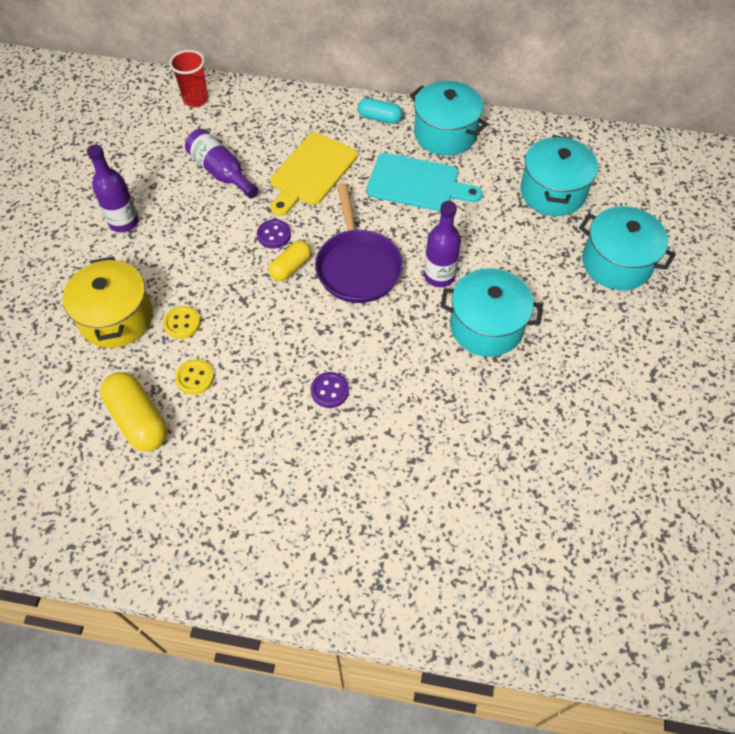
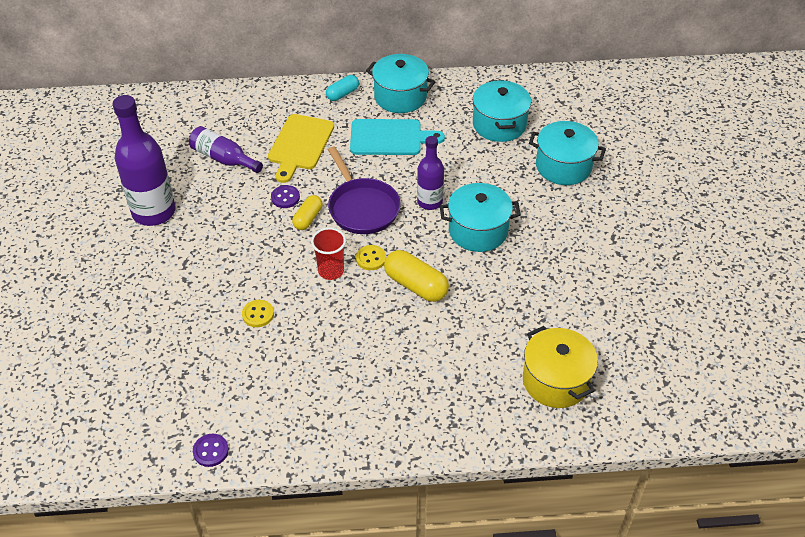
camera: 15 degrees left, 10 degrees down
yellow pot [63,257,153,348] -> yellow pot moved to [523,326,598,408]
purple bottle [87,144,139,232] -> purple bottle [113,95,175,226], size x1.69
yellow capsule [100,372,167,452] -> yellow capsule moved to [384,250,449,302]
yellow button [163,306,201,339] -> yellow button moved to [356,245,386,270]
red cup [169,50,209,107] -> red cup moved to [311,228,346,280]
purple button [311,372,349,408] -> purple button moved to [193,434,229,467]
turquoise capsule [358,98,402,124] -> turquoise capsule turned 45 degrees counterclockwise [326,75,359,101]

